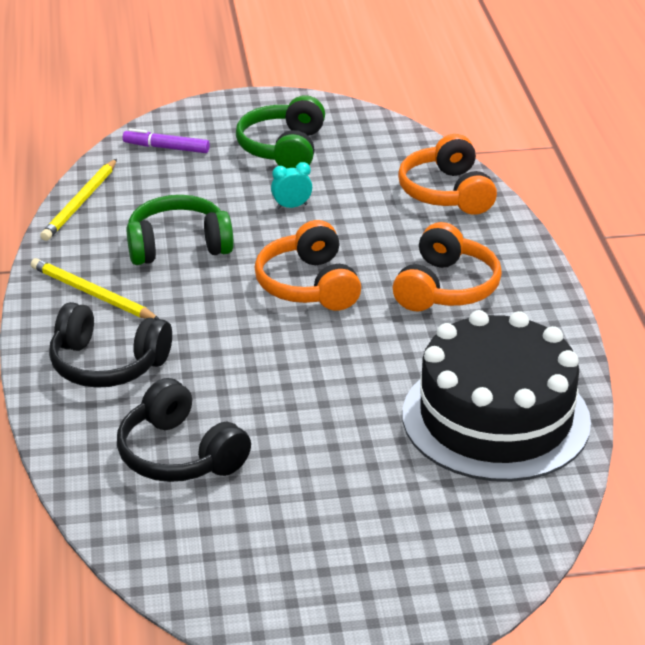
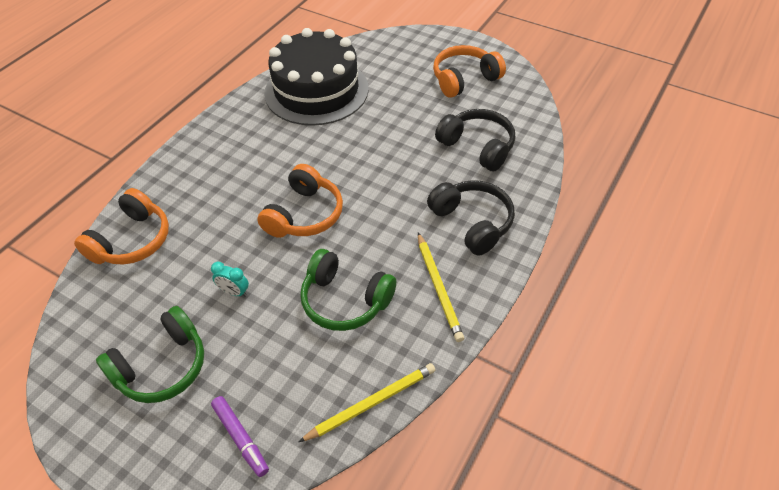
camera: 140 degrees left, 15 degrees up
black headphones [117,378,251,482] -> black headphones turned 45 degrees counterclockwise [435,109,515,171]
orange headphones [393,222,502,312] -> orange headphones moved to [433,45,506,98]

